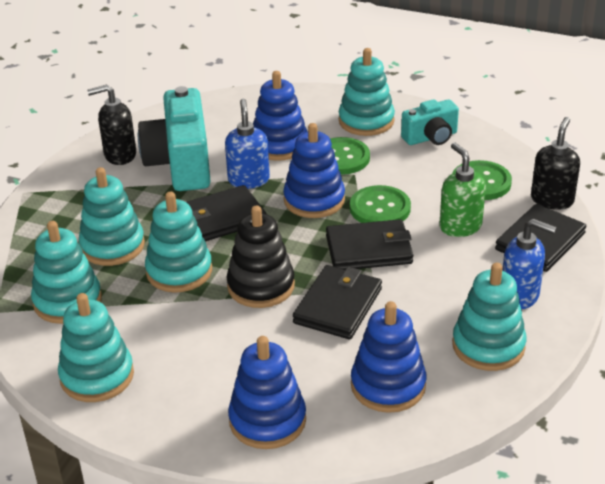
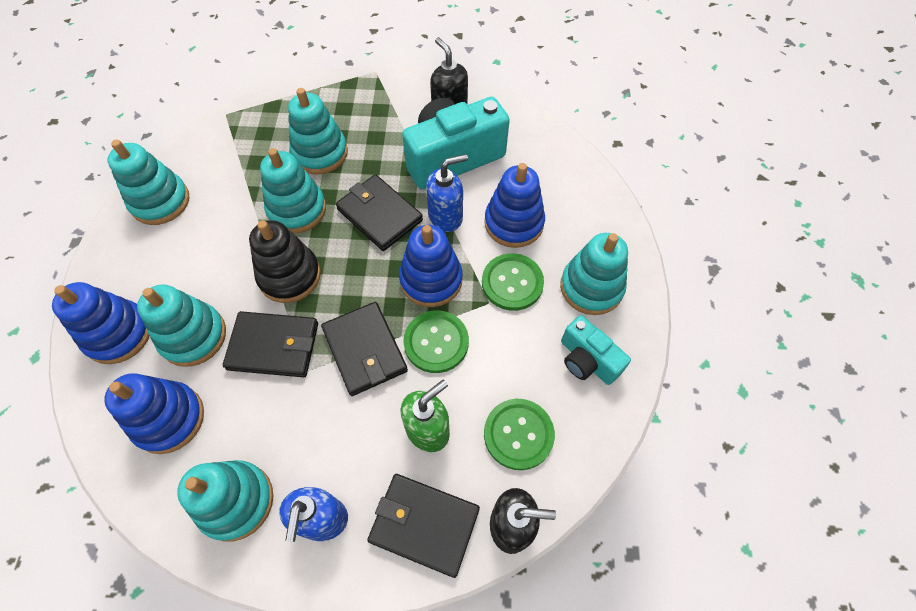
camera: 70 degrees right, 25 degrees up
turquoise stacking toy [31,221,102,324] -> turquoise stacking toy moved to [137,284,226,367]

